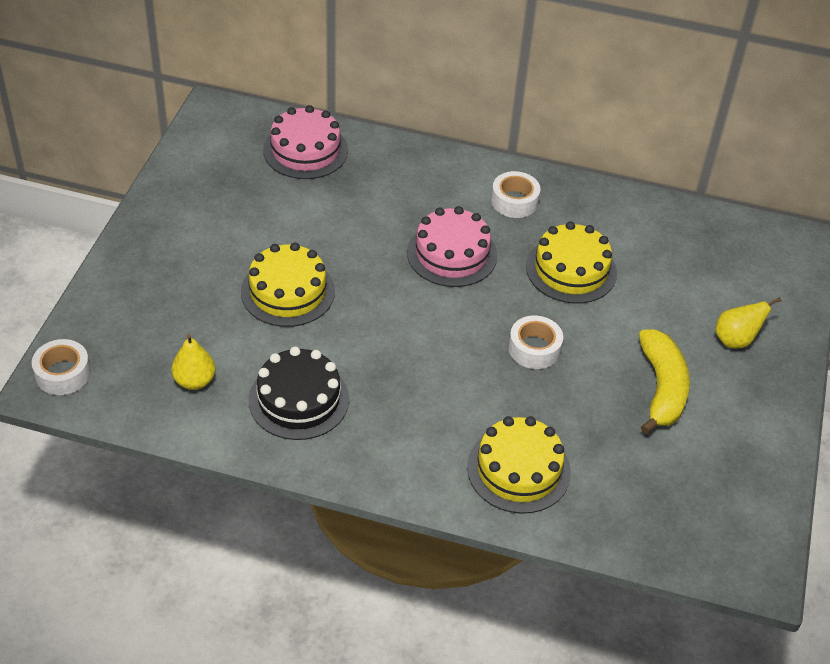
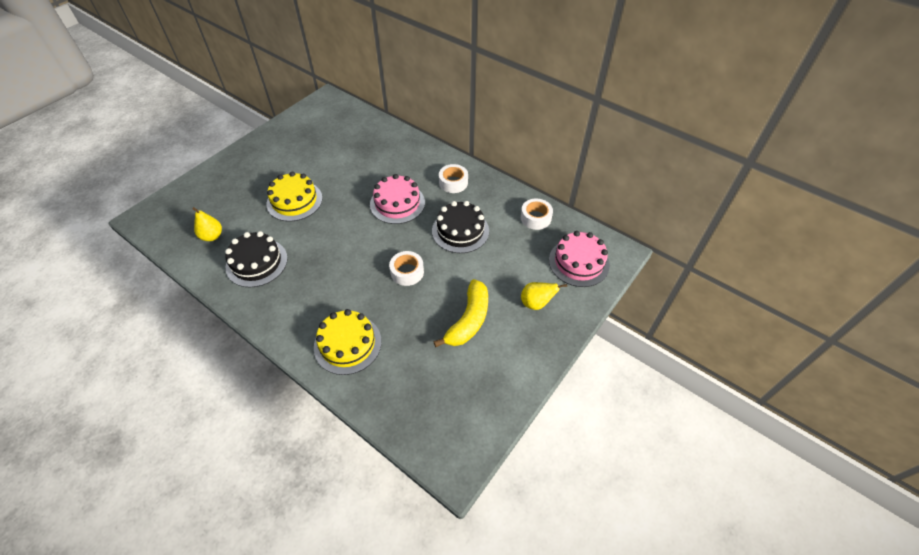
camera: 25 degrees right, 5 degrees up
white tape [32,339,91,395] -> white tape moved to [521,199,553,230]
pink cake [263,105,348,179] -> pink cake moved to [549,231,610,287]
yellow cake [526,221,617,304] -> black cake [432,201,489,253]

